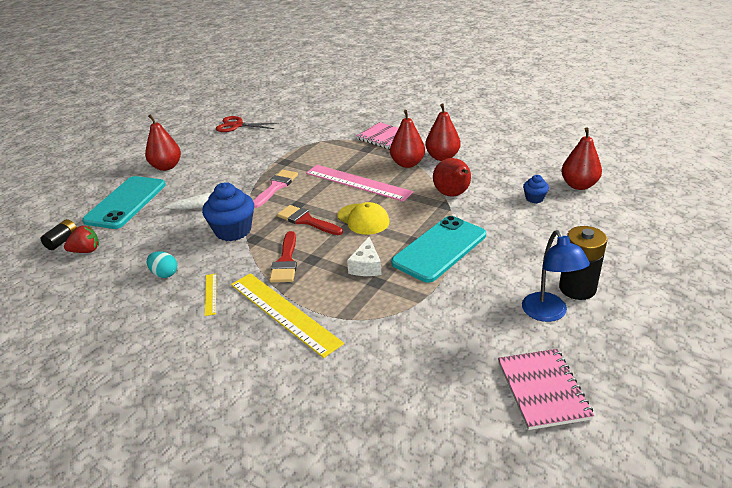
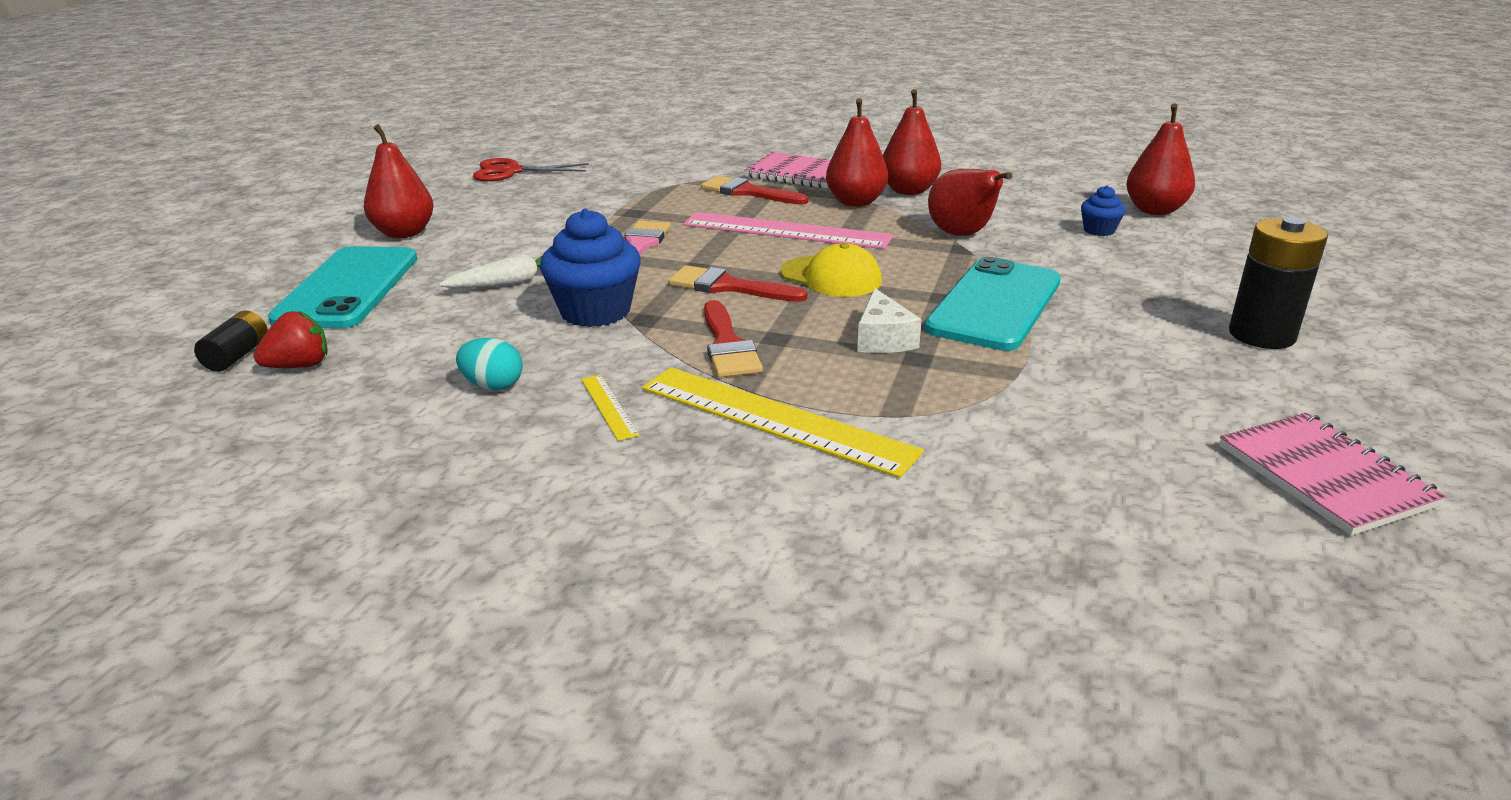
camera: 15 degrees left, 5 degrees down
blue lamp [522,230,590,322] -> none
none -> red brush [701,176,808,205]

